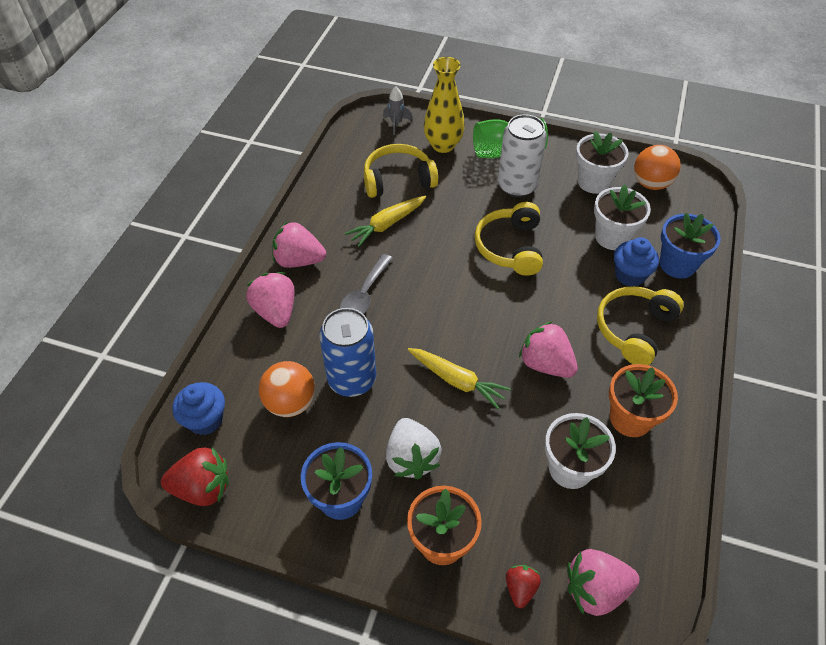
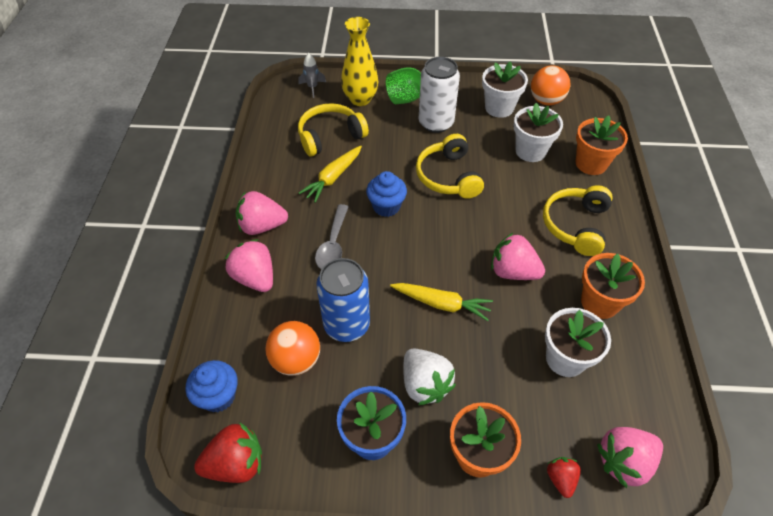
camera: 15 degrees left, 0 degrees up
blue cupcake [614,237,659,287] -> blue cupcake moved to [366,171,407,217]
blue flower pot [660,212,721,279] -> orange flower pot [576,115,628,175]

